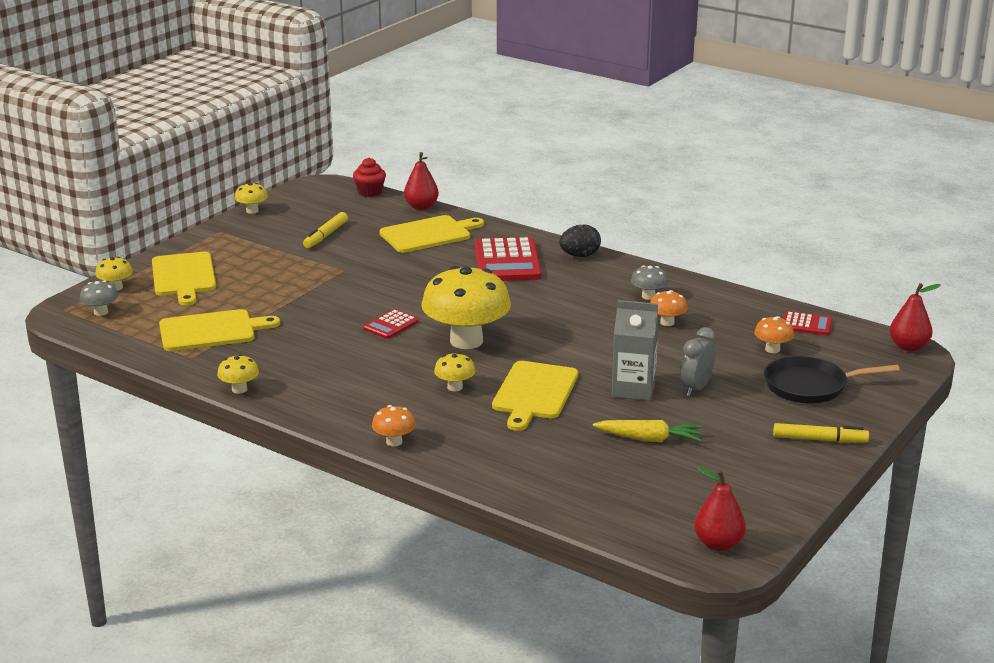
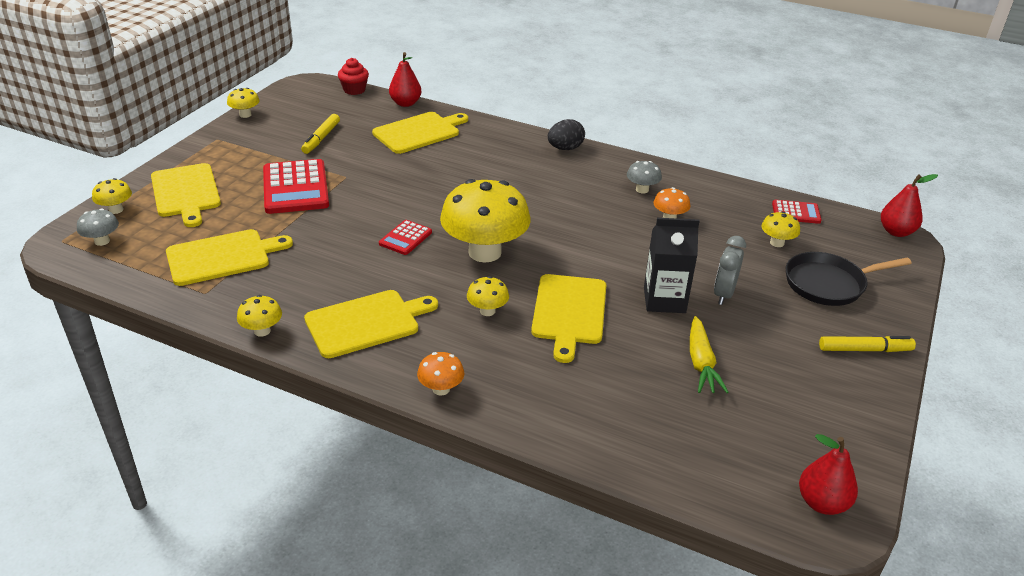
camera: 10 degrees left, 10 degrees up
red calculator [475,237,542,281] -> red calculator moved to [263,159,329,214]
yellow carrot [593,420,703,442] -> yellow carrot turned 90 degrees clockwise [690,316,729,393]
grey carton [612,300,659,401] -> black carton [644,218,700,313]
orange mushroom [754,316,794,353] -> yellow mushroom [761,211,800,247]
none -> yellow cutting board [304,290,438,358]

